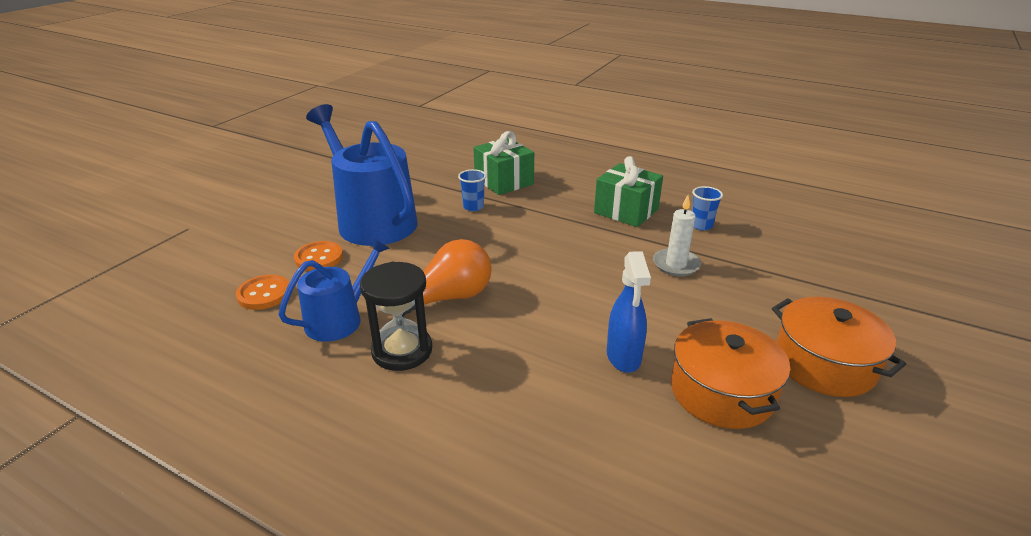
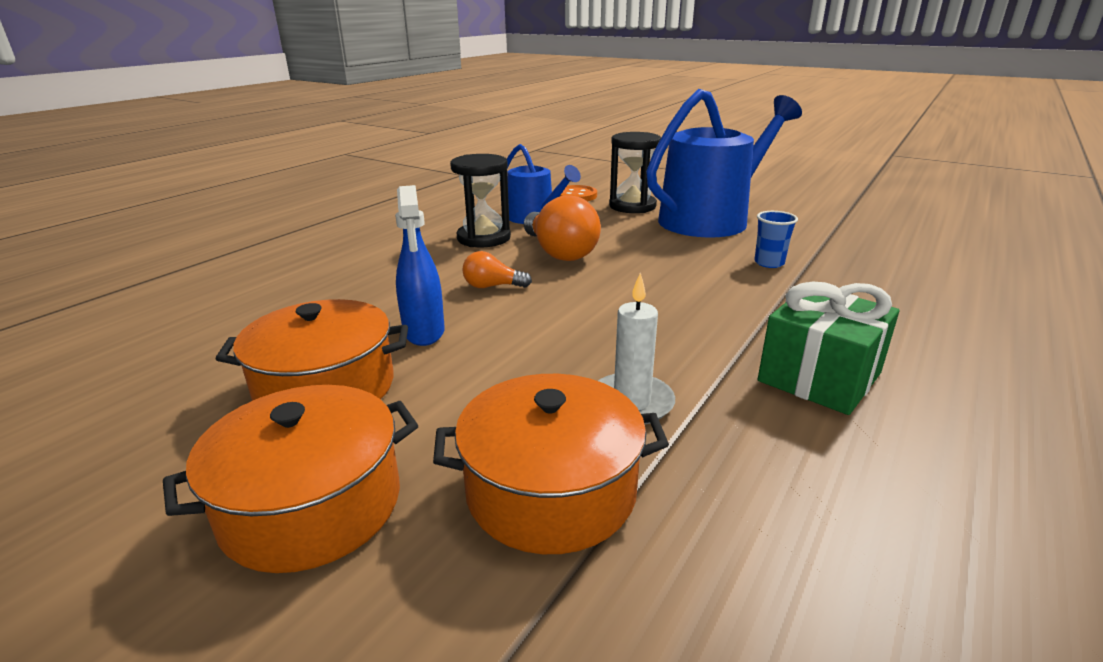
camera: 95 degrees right, 5 degrees down
orange button [294,241,343,271] -> black hourglass [609,132,661,213]
green gift [474,131,534,195] -> none
blue spray bottle [607,251,651,373] -> blue spray bottle turned 105 degrees counterclockwise [395,185,445,346]
blue cup [692,186,723,230] -> none
none -> orange pot [433,374,669,554]
none -> orange light bulb [462,251,532,288]

